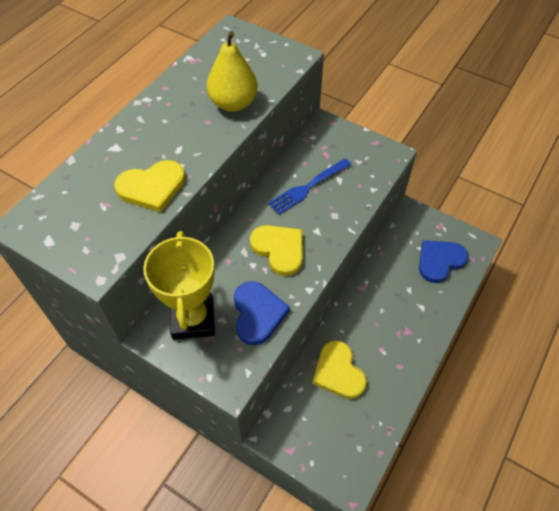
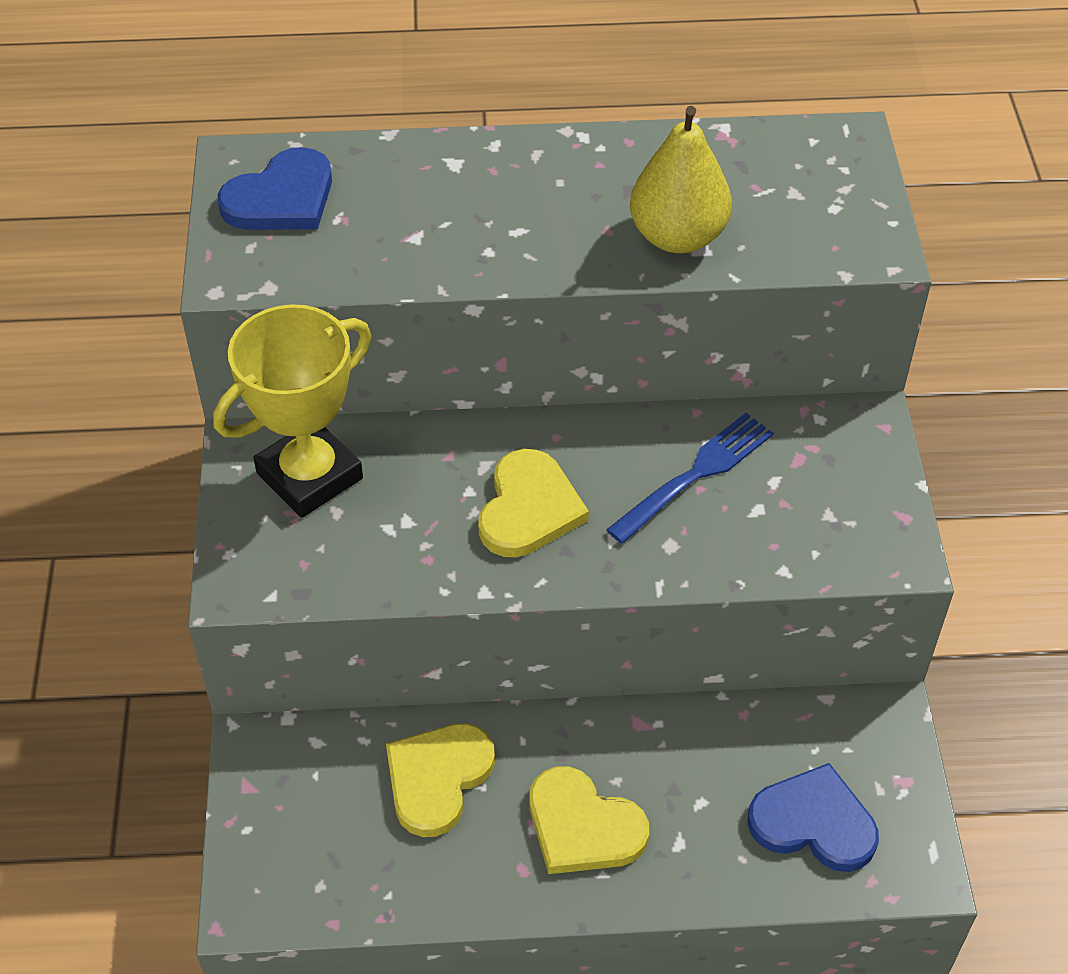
camera: 55 degrees right, 5 degrees down
yellow heart [114,160,185,213] -> yellow heart moved to [529,766,649,874]
blue heart [234,281,290,345] -> blue heart moved to [218,147,332,230]
blue fork [268,158,351,215] -> blue fork turned 120 degrees clockwise [606,413,773,544]

